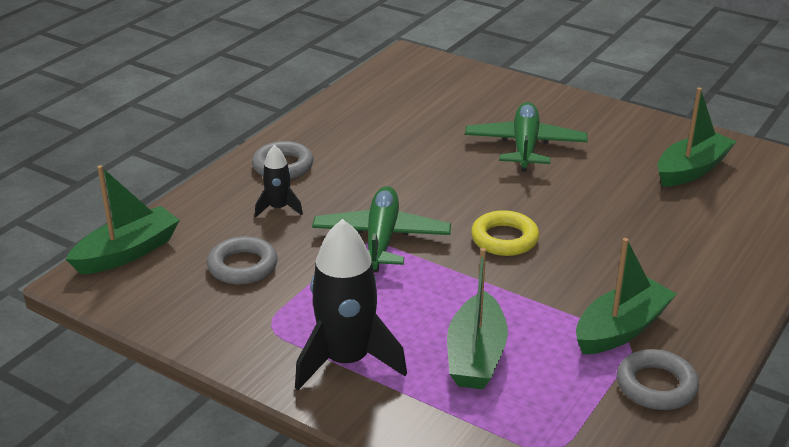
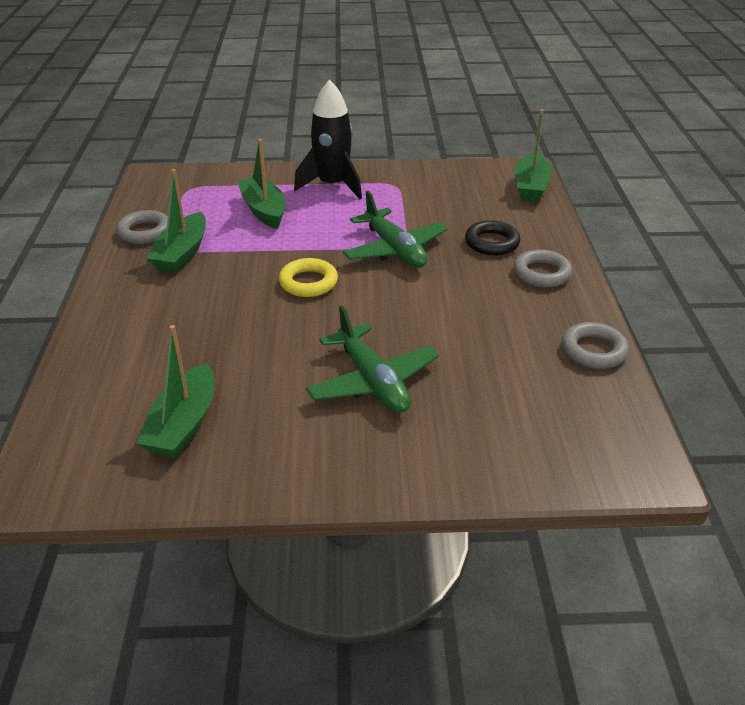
camera: 145 degrees right, 5 degrees up
grey ring [207,236,278,284] -> grey ring moved to [562,322,629,369]
black rocket [255,145,303,217] -> black ring [465,220,520,255]

